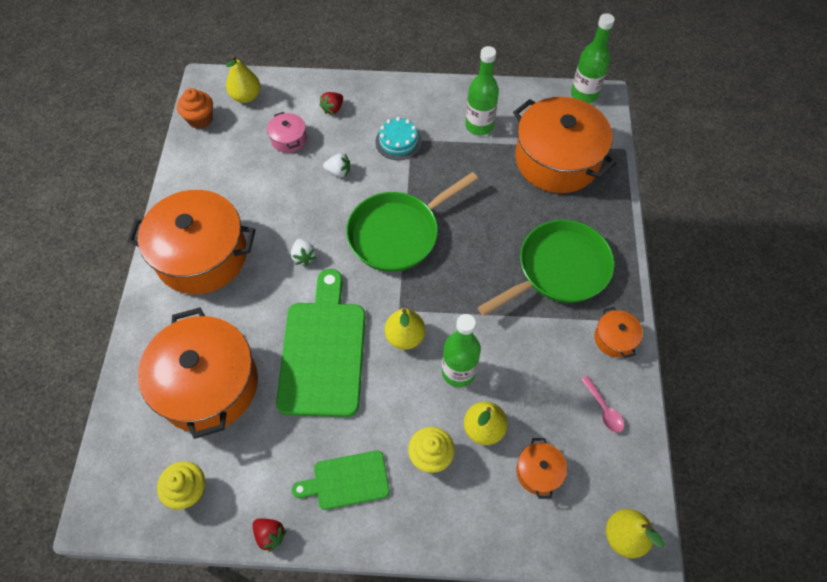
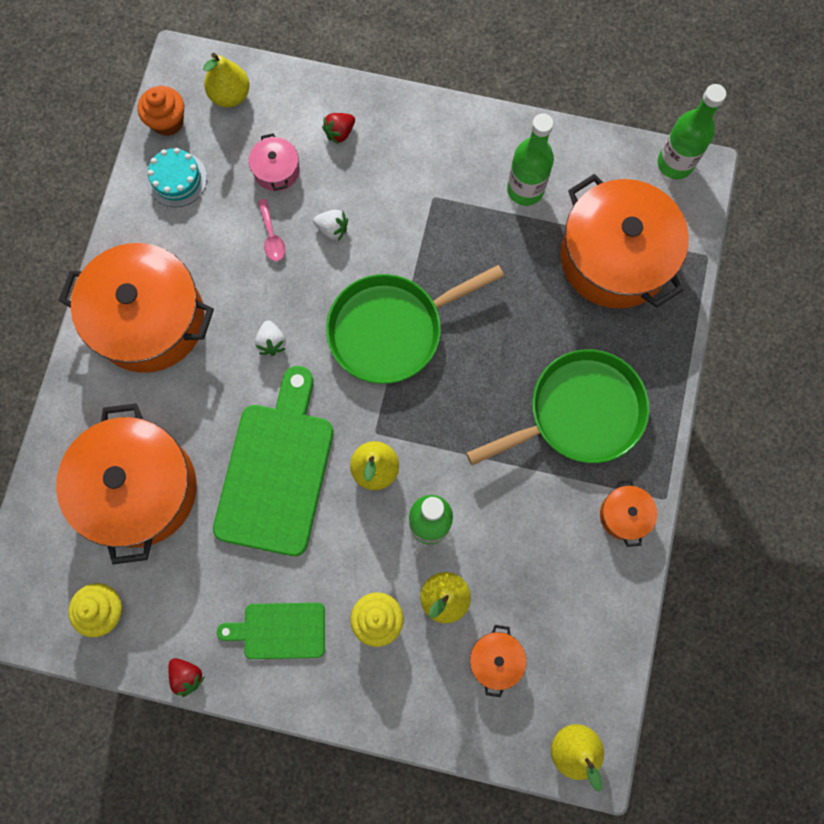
camera: 10 degrees right, 15 degrees up
turquoise cake [375,117,422,160] -> turquoise cake moved to [147,148,207,207]
pink spoon [581,376,624,433] -> pink spoon moved to [258,199,286,261]

